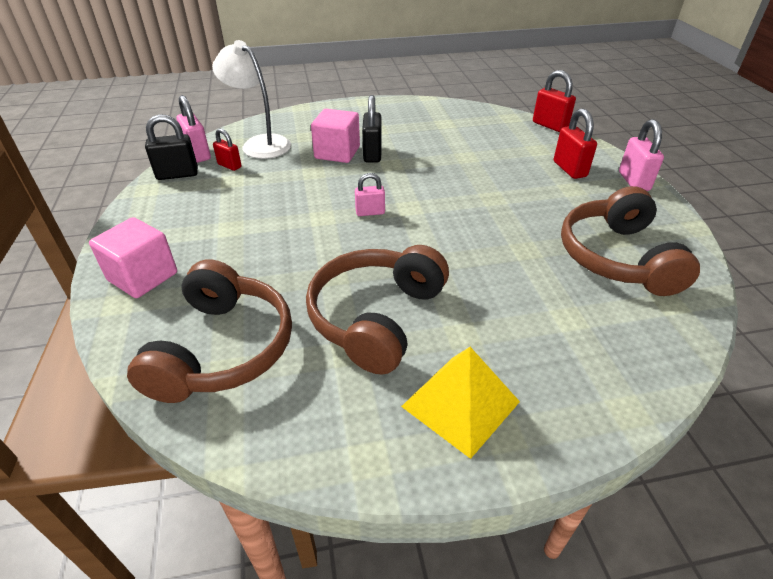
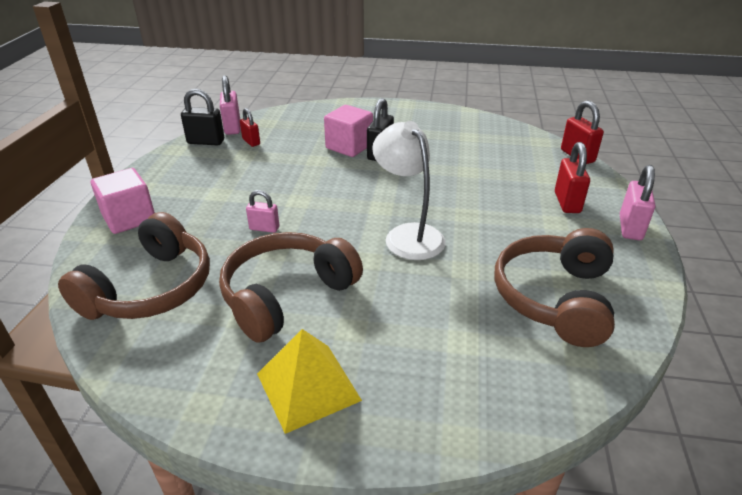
camera: 20 degrees right, 5 degrees down
white lamp [212,40,291,159] -> white lamp moved to [372,121,446,260]
pink padlock [355,173,385,216] -> pink padlock moved to [246,190,279,233]

